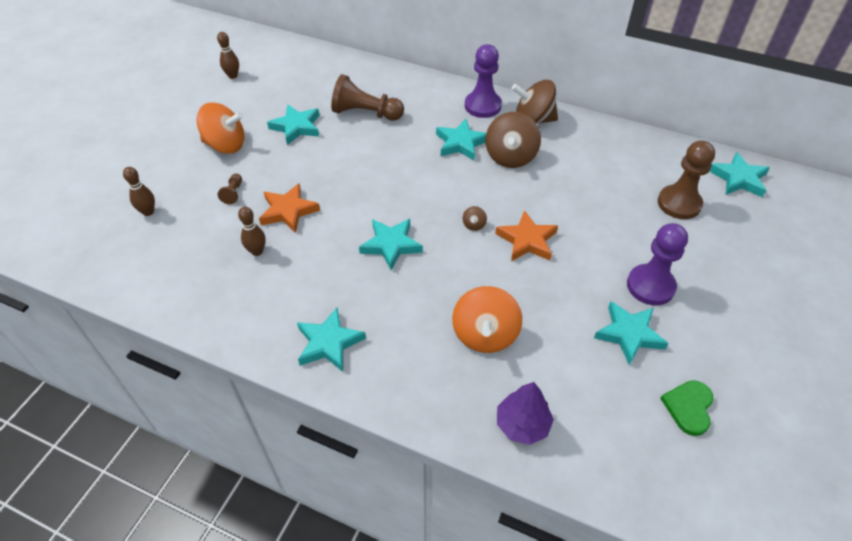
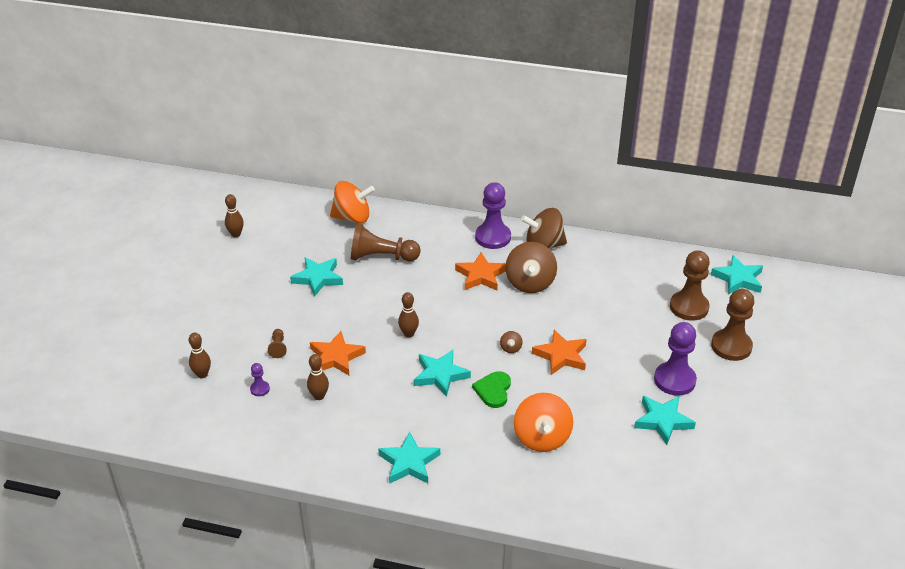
camera: 10 degrees left, 10 degrees down
orange spinning top [196,102,244,154] -> orange spinning top moved to [330,181,375,223]
turquoise star [436,119,486,160] -> orange star [455,252,506,290]
purple tree [497,382,554,445] -> none
green heart [660,380,714,436] -> green heart moved to [472,371,511,408]
none -> purple pawn [250,363,270,396]
none -> brown bowling pin [398,292,419,338]
none -> brown pawn [711,289,754,361]

